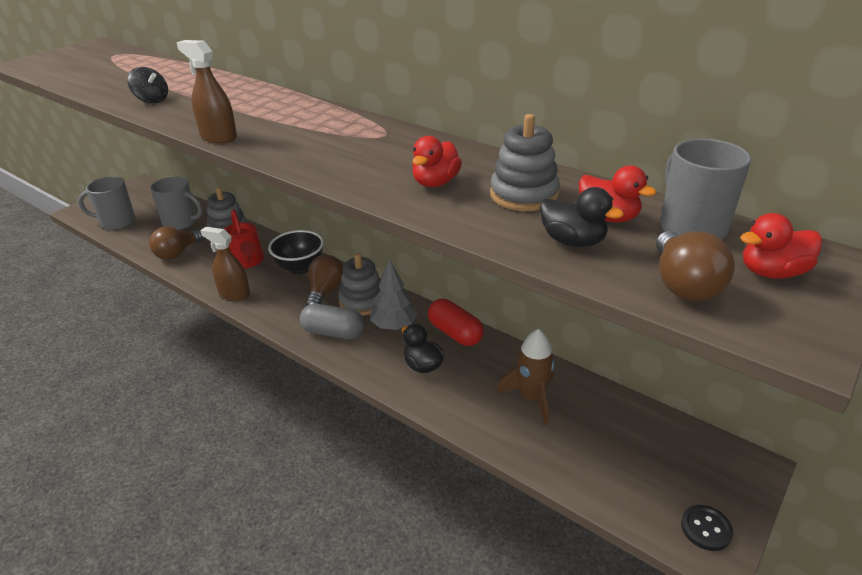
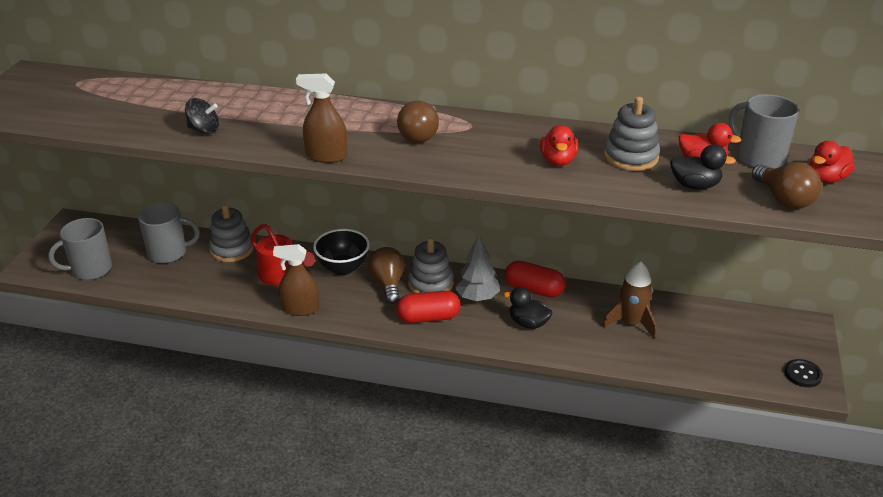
camera: 25 degrees left, 0 degrees up
brown light bulb [149,226,205,260] -> brown light bulb moved to [397,101,439,143]
grey capsule [300,304,365,339] -> red capsule [396,291,461,323]

